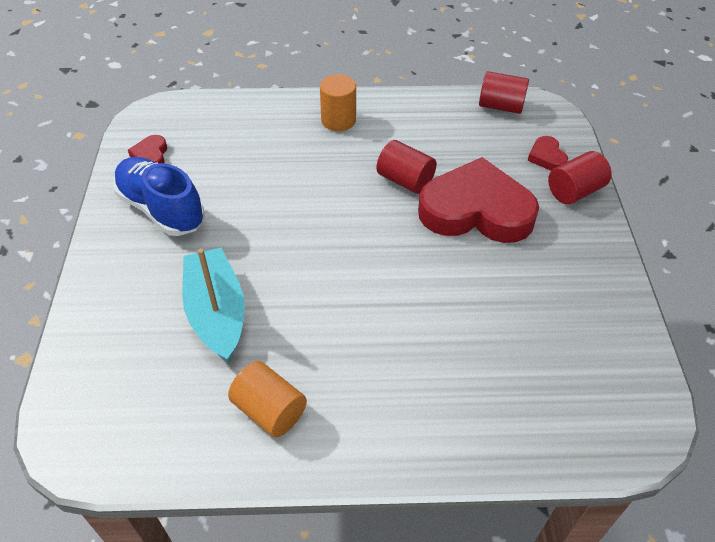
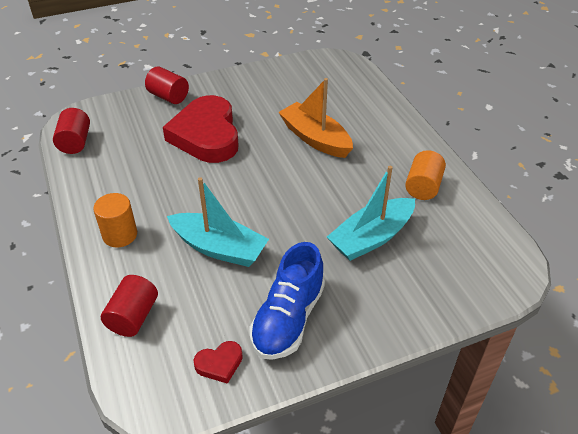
camera: 110 degrees left, 5 degrees down
red cylinder [376,140,437,194] -> red cylinder moved to [101,275,158,337]
red heart [527,136,568,171] -> none
none -> turquoise boat [167,177,269,267]
none -> orange boat [278,78,353,158]

